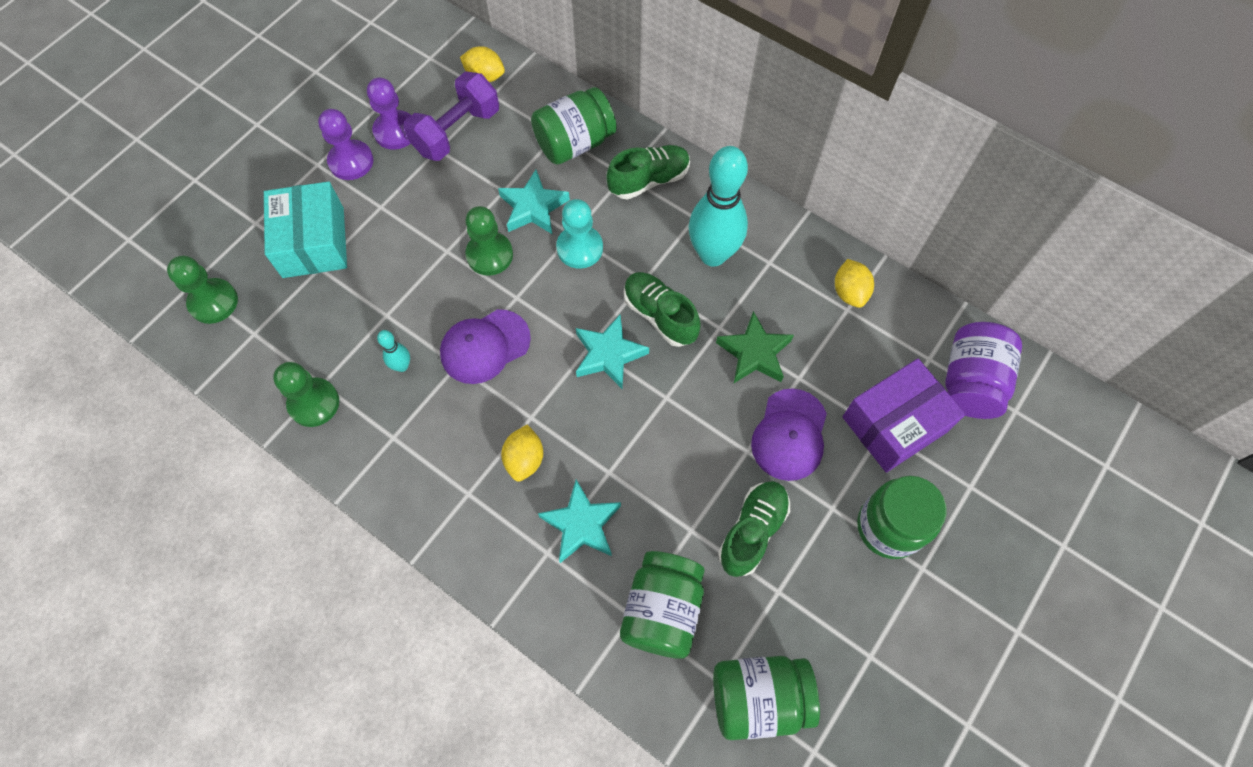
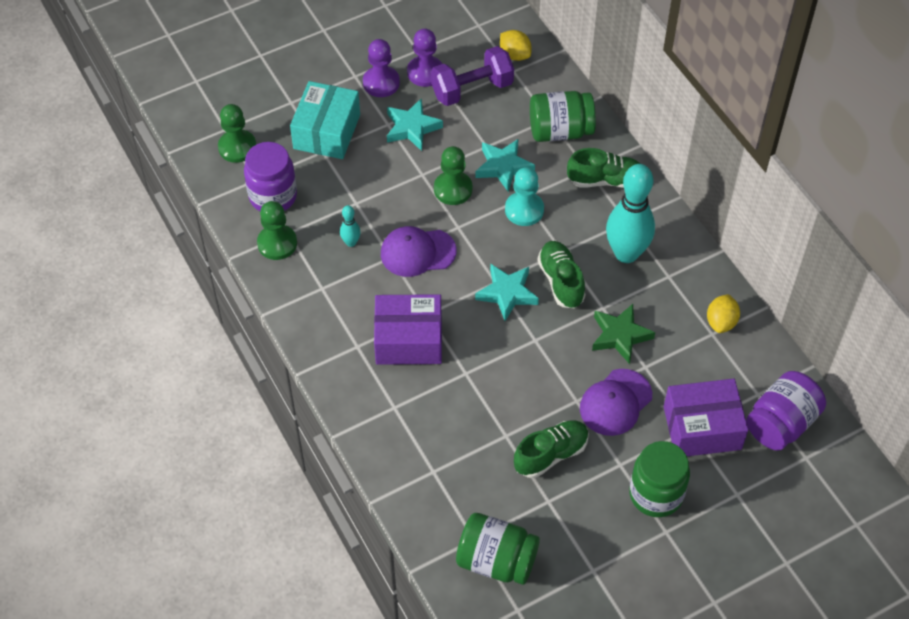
camera: 25 degrees right, 10 degrees down
yellow lemon [501,424,543,482] -> purple box [374,294,442,365]
turquoise star [538,480,621,563] -> turquoise star moved to [387,98,443,151]
green jar [620,551,705,659] -> none
none -> purple jar [244,142,297,211]

